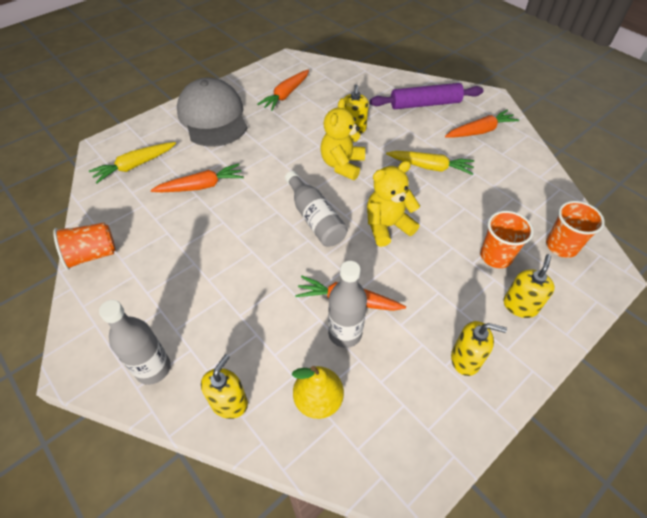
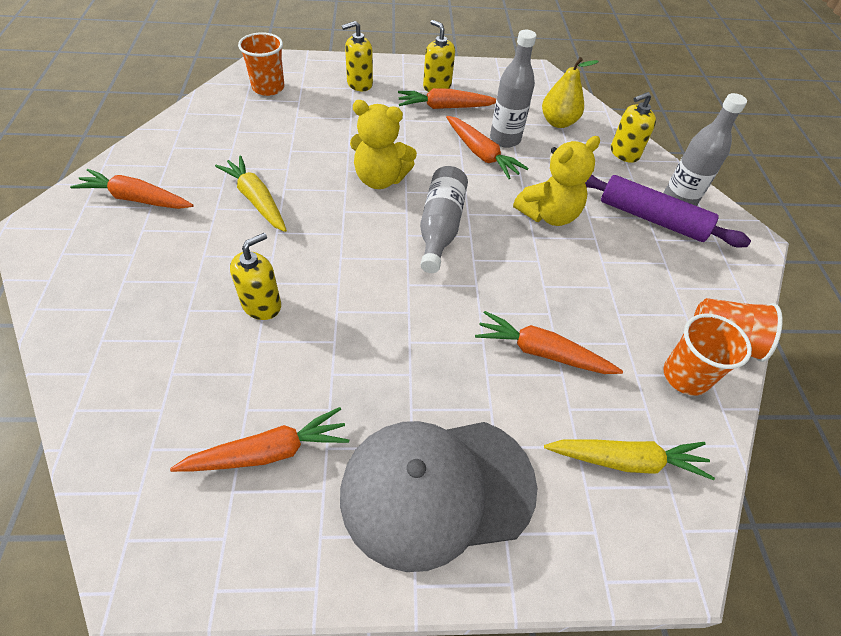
camera: 145 degrees left, 0 degrees up
grey cap [177,77,248,147] -> grey cap turned 60 degrees clockwise [340,421,537,572]
yellow teddy bear [320,98,365,180] -> yellow teddy bear moved to [513,136,600,226]
purple rolling pin [370,83,483,109] -> purple rolling pin moved to [585,174,751,247]
orange cup [480,211,534,268] -> orange cup moved to [663,314,752,396]
none -> orange carrot [398,88,496,109]

